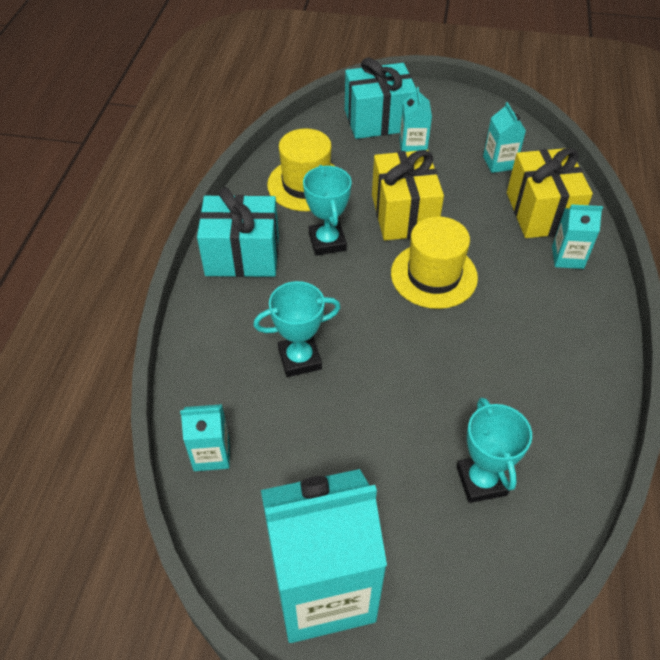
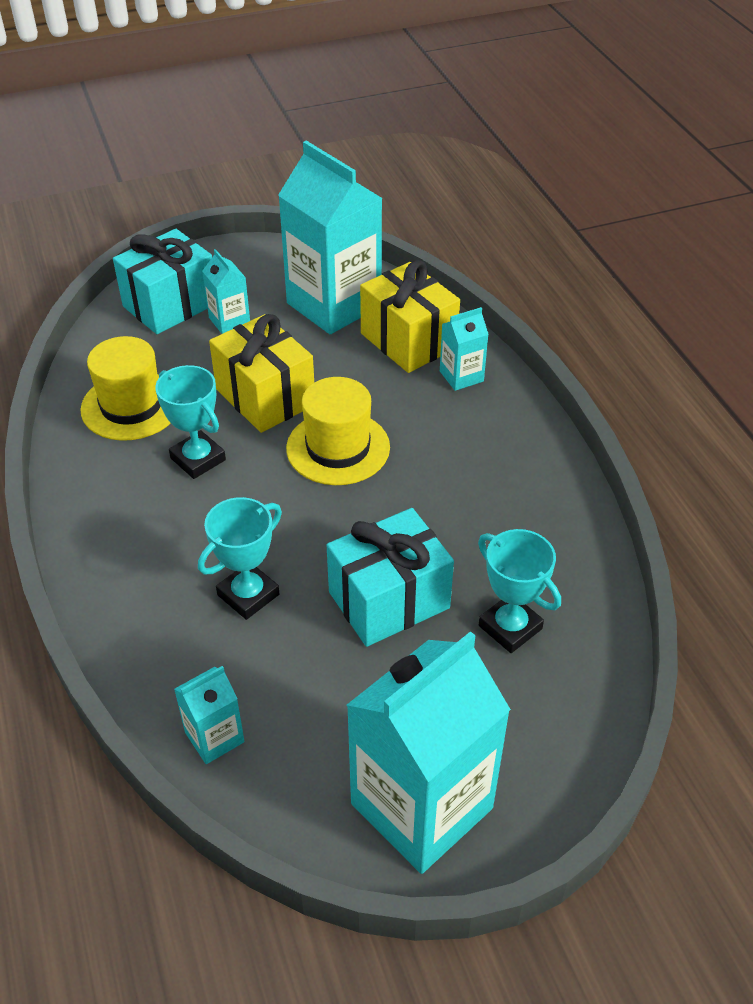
camera: 30 degrees left, 5 degrees down
turquoise gift [197,187,279,277] -> turquoise gift moved to [327,508,454,647]
turquoise carton [483,102,526,173] -> turquoise carton [278,141,383,334], size x2.20

